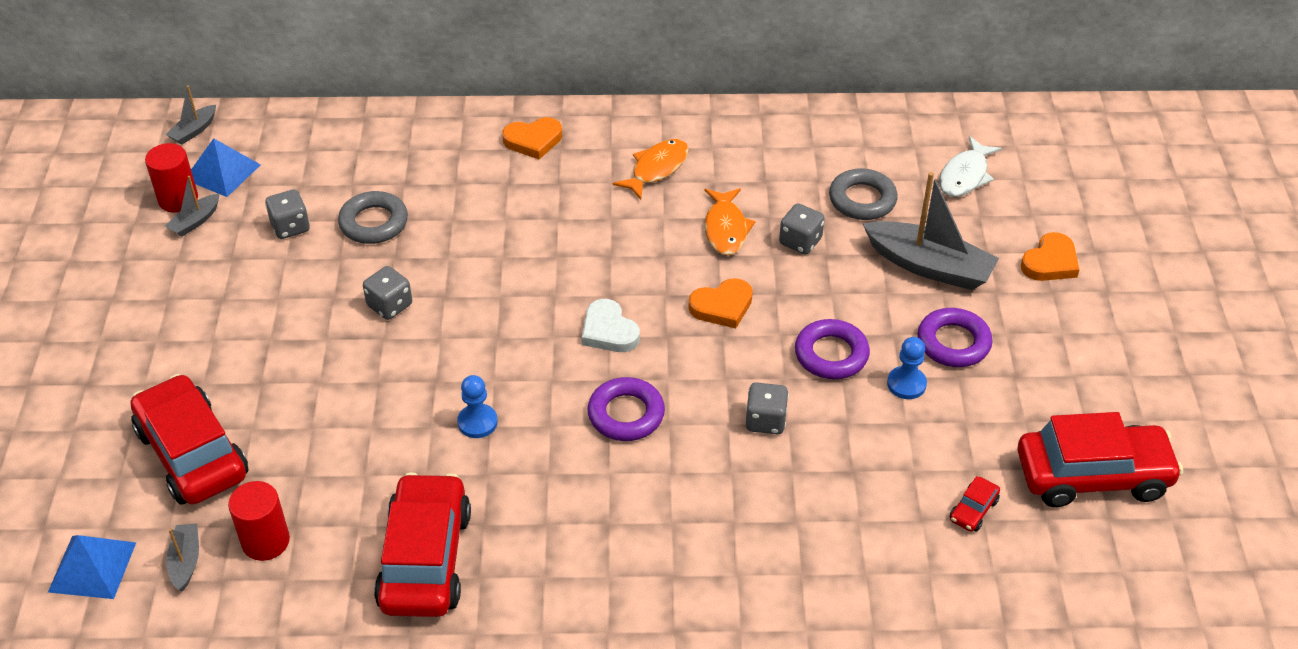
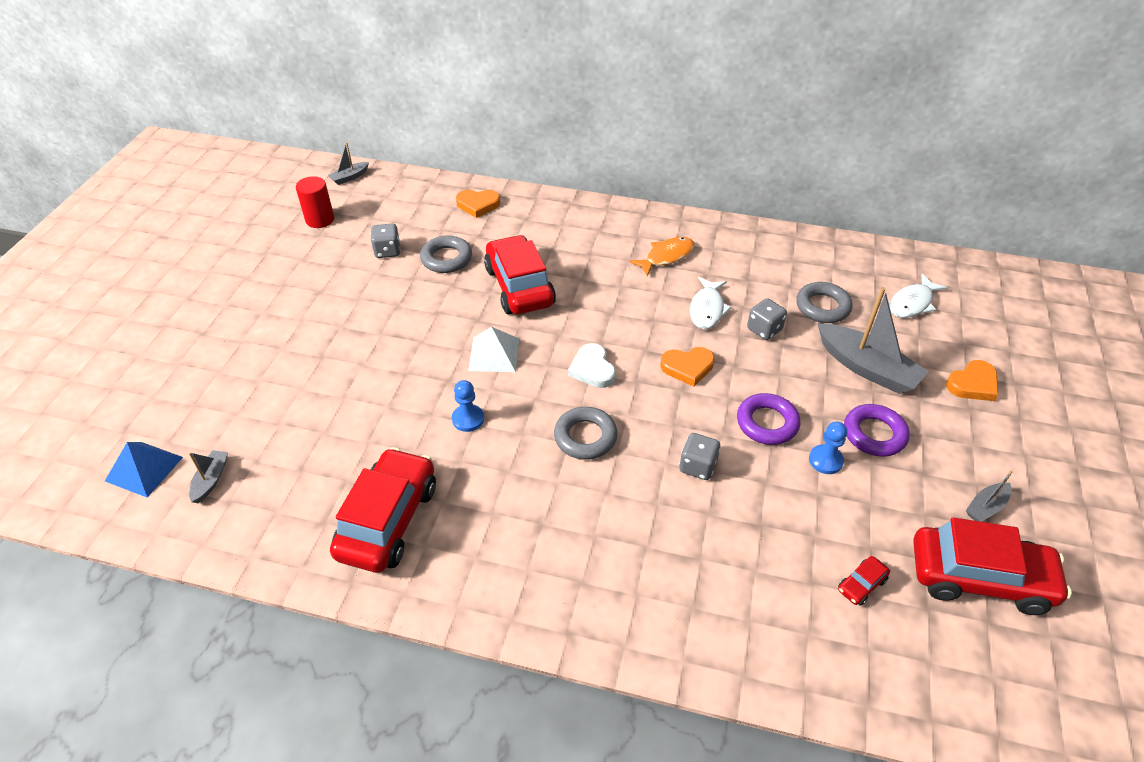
camera: 15 degrees right, 0 degrees up
red car [131,374,249,505] -> red car moved to [484,235,556,314]
grey boat [165,176,219,237] -> grey boat moved to [966,470,1013,522]
blue pyramid [191,138,261,197] -> none
red cylinder [228,481,290,561] -> none
grey dice [363,266,412,320] -> none
orange heart [502,117,562,159] -> orange heart moved to [456,190,501,218]
purple ring [588,377,665,441] -> grey ring [554,407,618,460]
orange fish [705,188,755,256] -> white fish [690,277,732,329]
none -> white pyramid [468,327,519,372]

